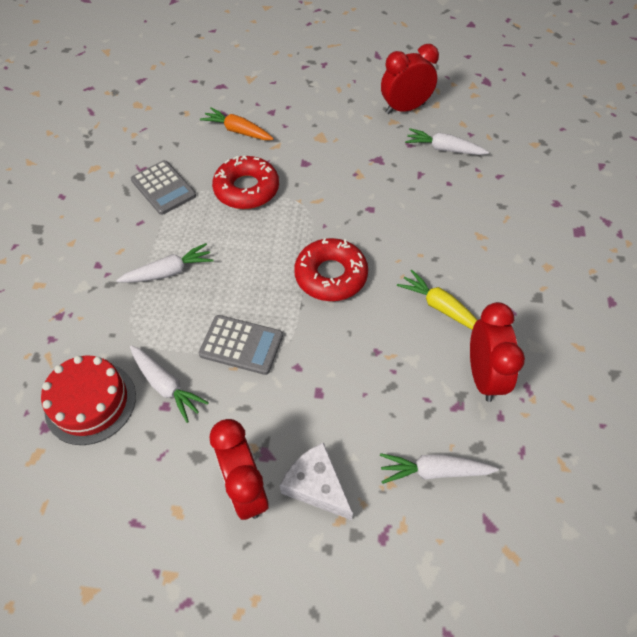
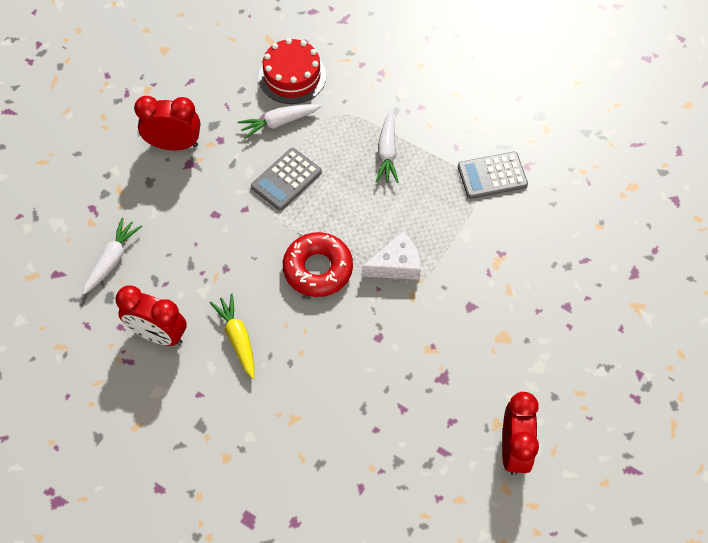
camera: 115 degrees right, 5 degrees up
orange carrot [200,107,274,140] -> none
red donut [212,156,279,209] -> none
white cheese [280,442,353,520] -> white cheese moved to [362,231,421,280]
yellow carrot [397,270,477,330] -> yellow carrot turned 90 degrees counterclockwise [210,294,254,379]
white carrot [405,128,489,155] -> none

